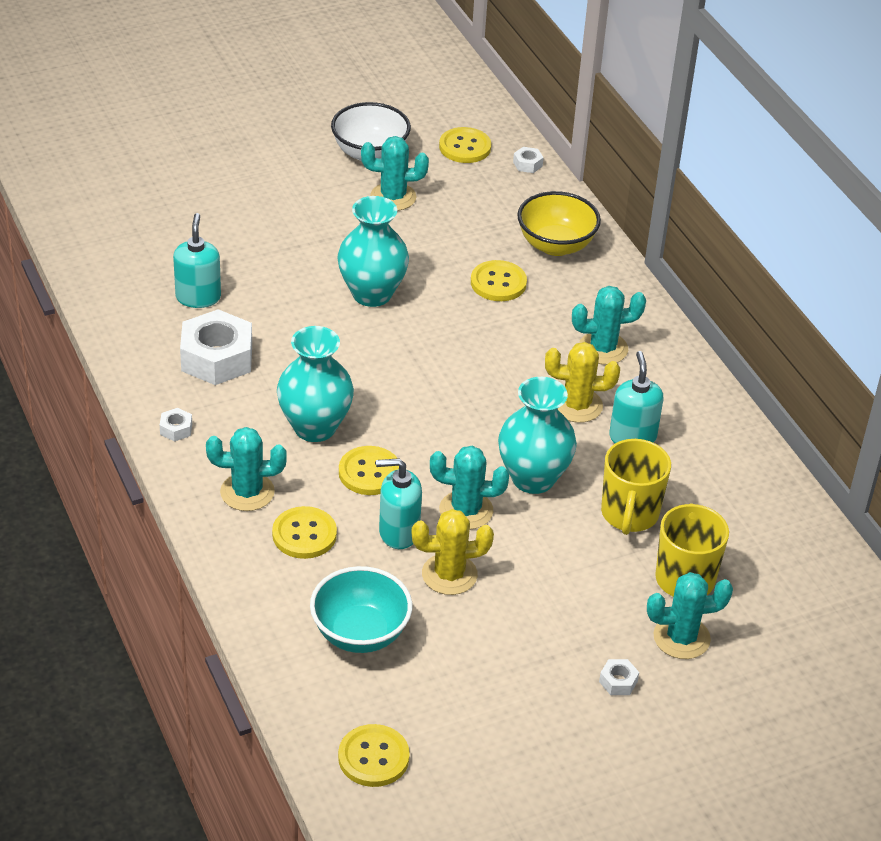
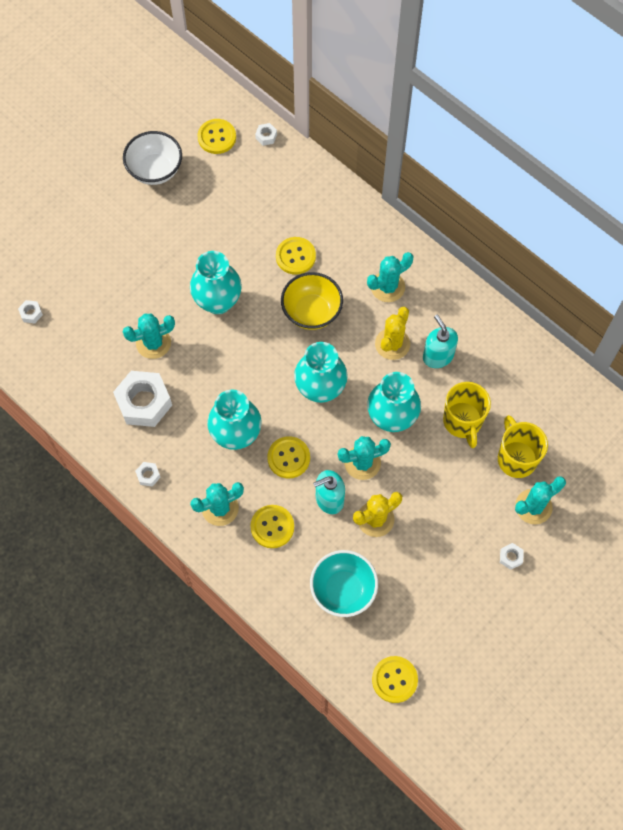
camera: 20 degrees left, 25 degrees up
turquoise soap dispenser [173,213,221,308] -> none
turquoise cactus [361,136,429,211] -> turquoise cactus moved to [123,314,175,359]
yellow bowl [517,191,601,256] -> yellow bowl moved to [281,272,343,330]
yellow cactus [545,342,620,423] -> yellow cactus turned 45 degrees counterclockwise [375,307,410,360]
none -> white nut [18,300,43,323]
none -> turquoise vase [294,342,348,403]

